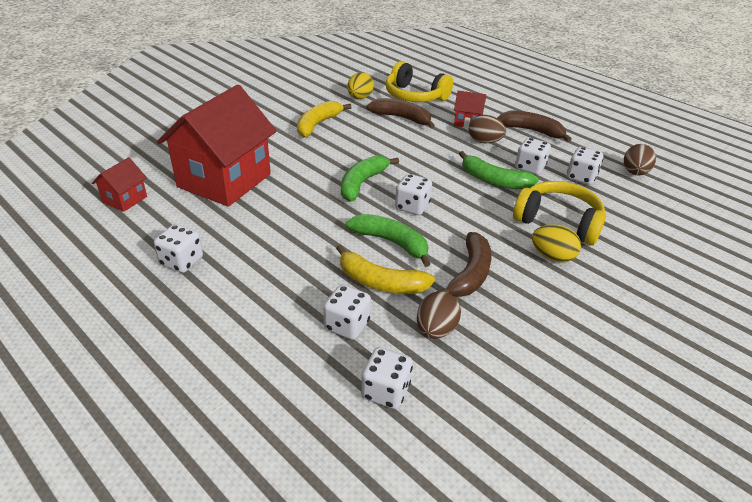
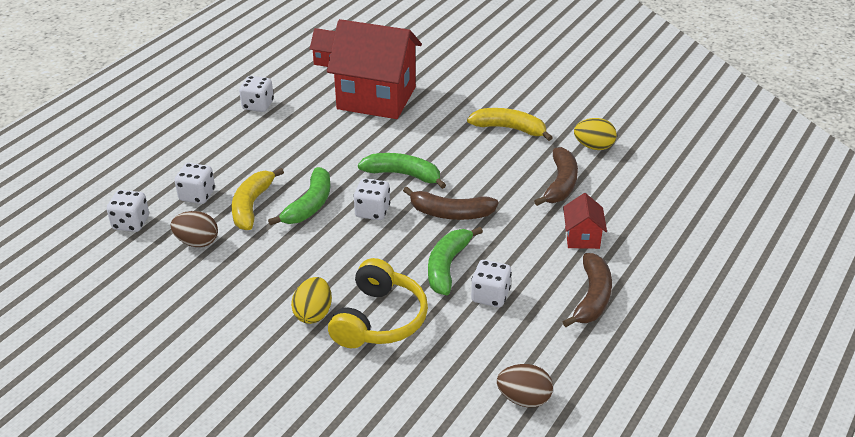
camera: 80 degrees right, 0 degrees up
yellow headphones [386,61,453,102] -> none
brown banana [436,232,492,297] -> brown banana moved to [403,187,499,220]
brown egg [469,115,506,143] -> none
white dice [567,147,603,185] -> none

